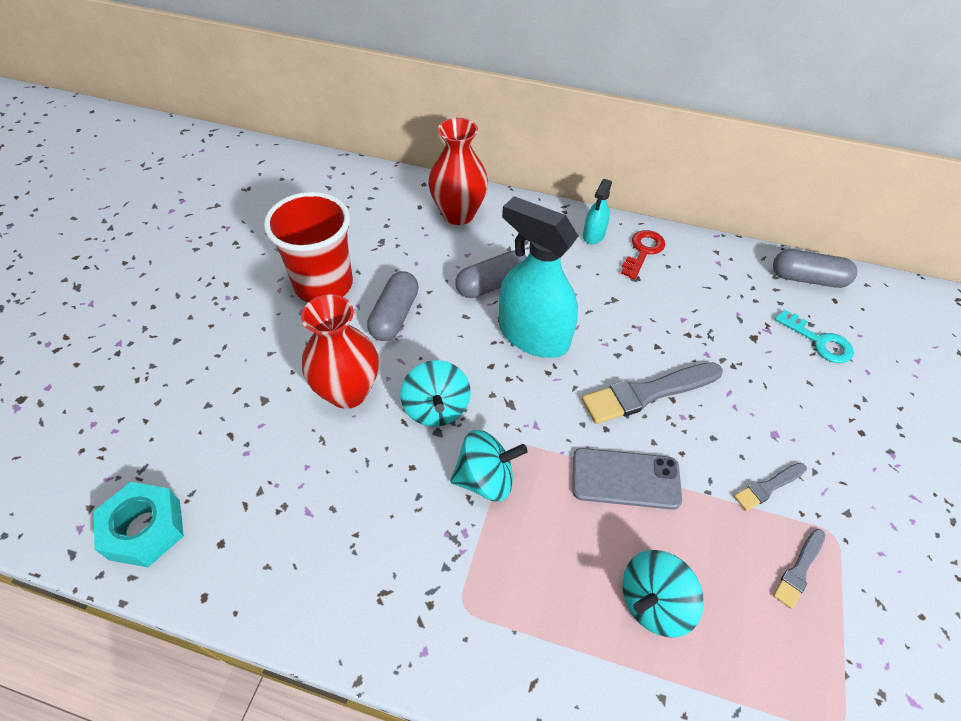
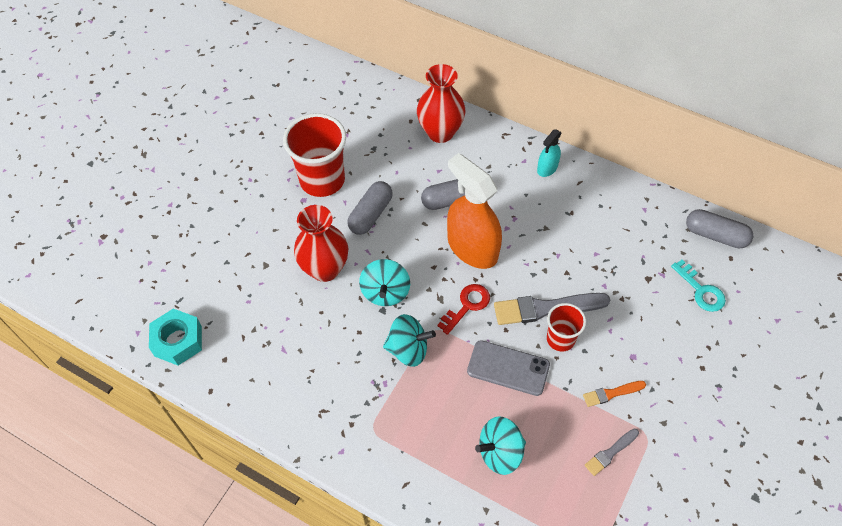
camera: 15 degrees right, 5 degrees up
turquoise spray bottle [499,196,578,358] -> orange spray bottle [447,153,502,269]
red key [621,230,665,280] -> red key moved to [438,284,490,335]
grey brush [734,462,807,511] -> orange brush [583,381,646,407]
none -> red cup [547,303,586,351]

